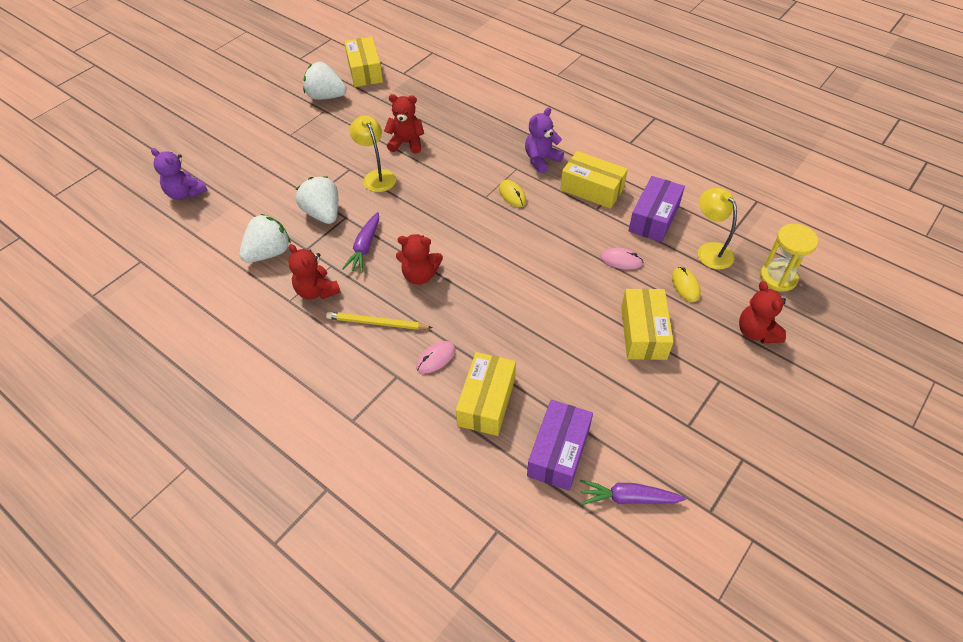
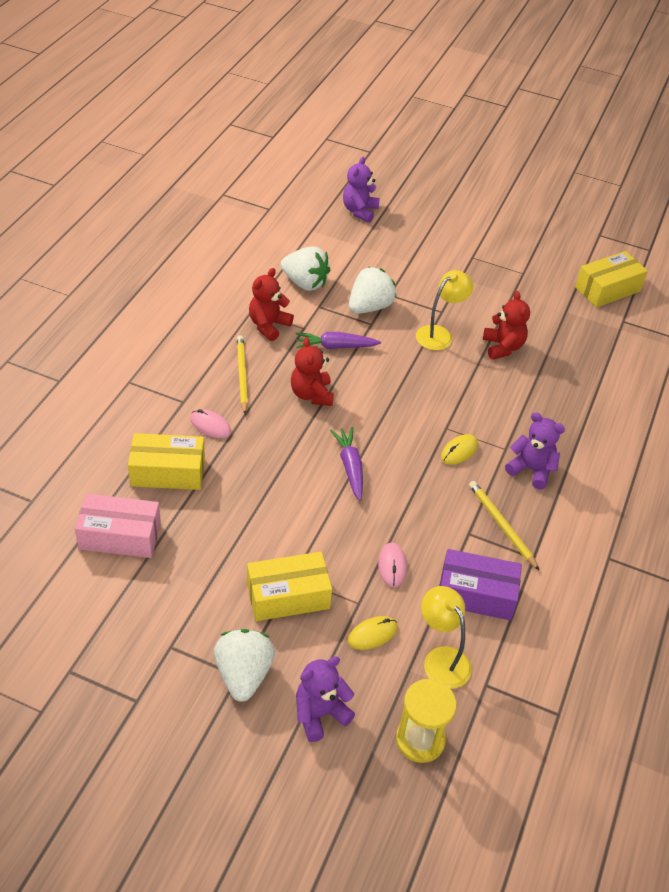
camera: 70 degrees right, 5 degrees down
white strawberry [303,62,347,100] -> white strawberry moved to [214,629,275,702]
purple box [527,400,593,491] -> pink box [75,494,161,558]
yellow box [560,151,628,209] -> yellow pencil [469,481,540,571]
purple carrot [580,480,686,505] -> purple carrot moved to [330,427,363,501]
yellow lamp [698,188,737,269] -> yellow lamp turned 75 degrees counterclockwise [421,586,472,689]
red teddy bear [739,281,786,343] -> purple teddy bear [296,656,355,742]

